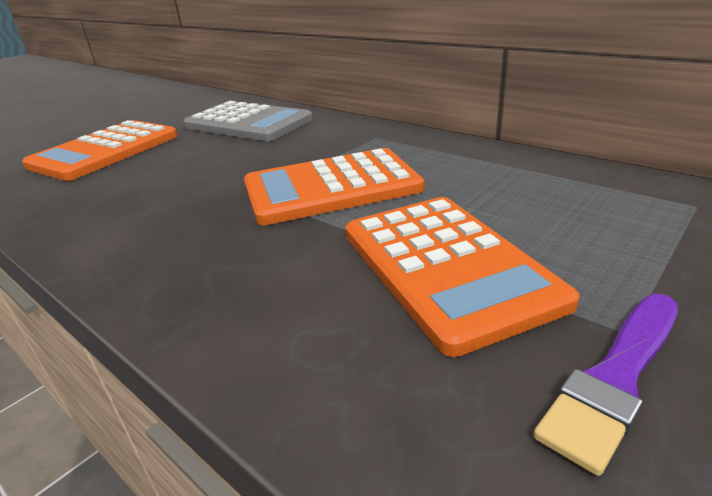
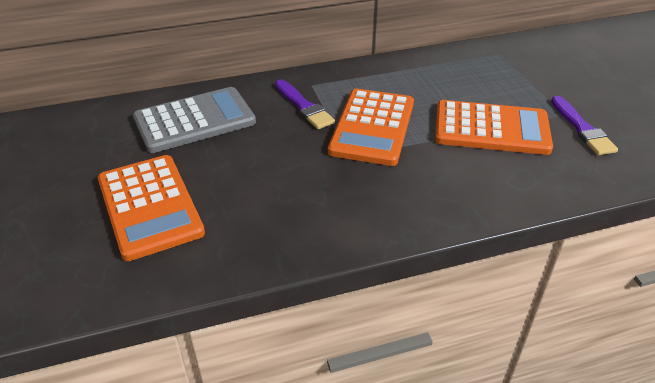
camera: 60 degrees left, 10 degrees up
none -> purple brush [275,79,335,129]

